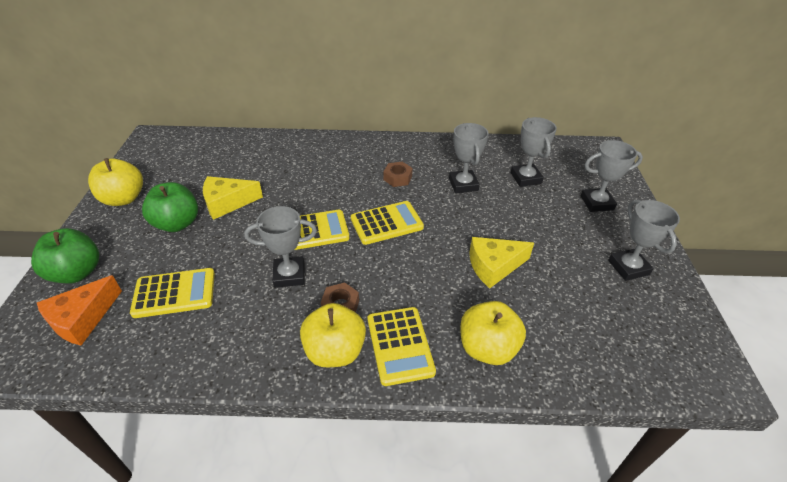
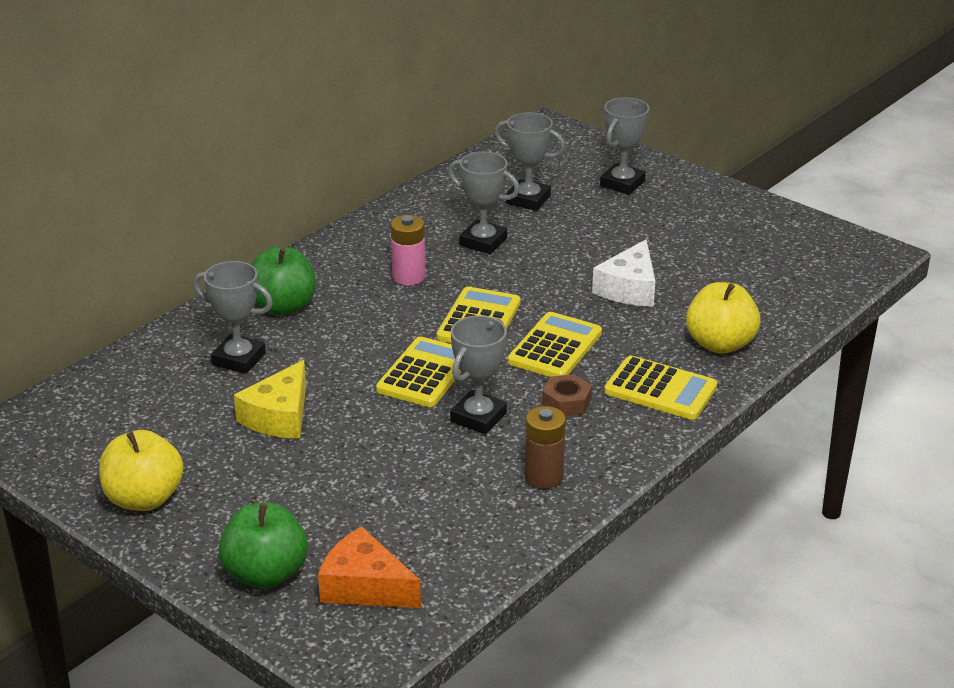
camera: 50 degrees left, 10 degrees down
orange cheese [37,275,122,345] -> orange cheese turned 135 degrees clockwise [318,527,421,608]
yellow calculator [130,268,215,318] -> yellow calculator moved to [508,312,602,377]
green apple [142,182,198,232] -> green apple moved to [251,247,316,316]
yellow apple [300,303,366,367] -> none
brown nut [384,162,413,187] -> pink battery [391,215,425,286]
yellow cheese [469,237,534,288] -> white cheese [592,239,655,306]
grey trophy [608,200,680,281] -> grey trophy moved to [193,261,273,374]
none -> brown battery [525,406,566,489]

